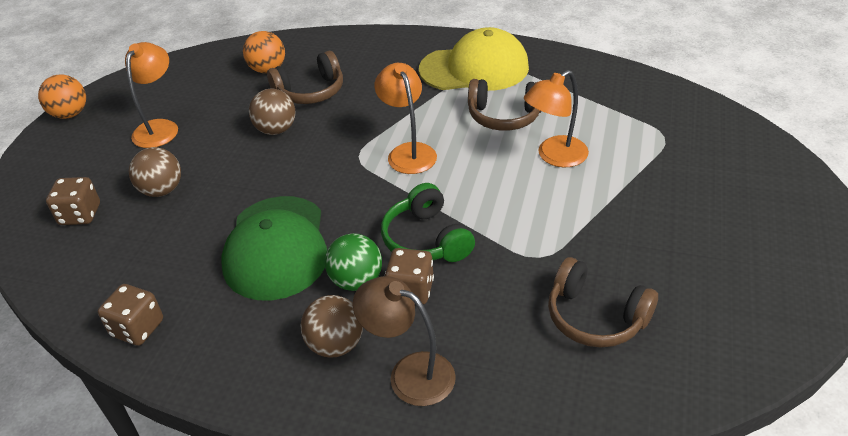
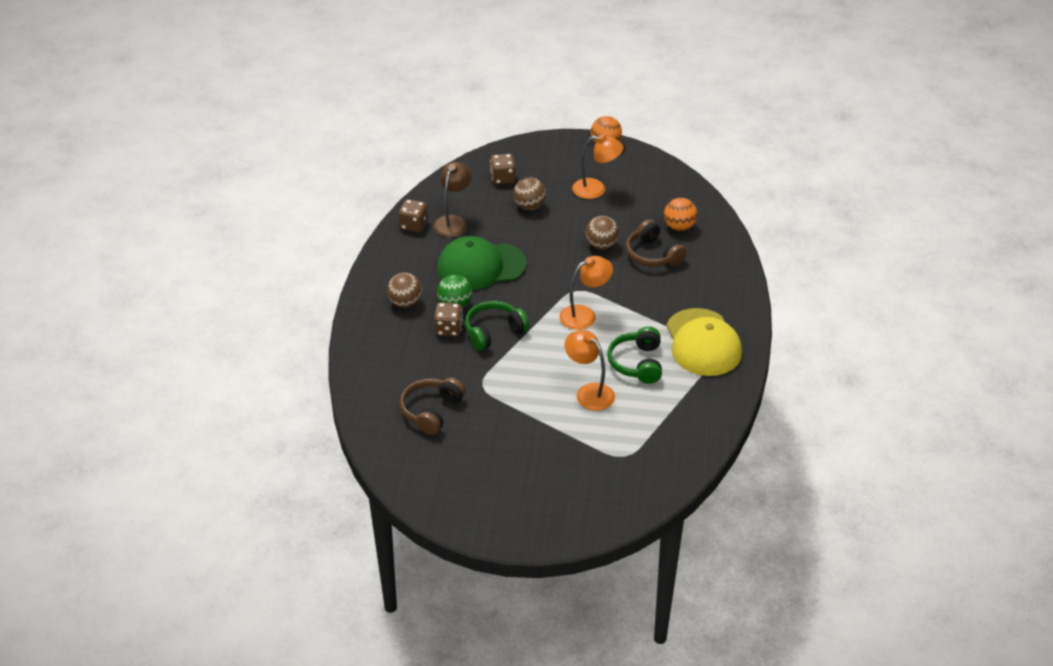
camera: 80 degrees right, 0 degrees up
brown lamp [353,276,456,406] -> brown lamp moved to [433,162,472,237]
brown headphones [468,79,541,131] -> green headphones [607,326,662,384]

